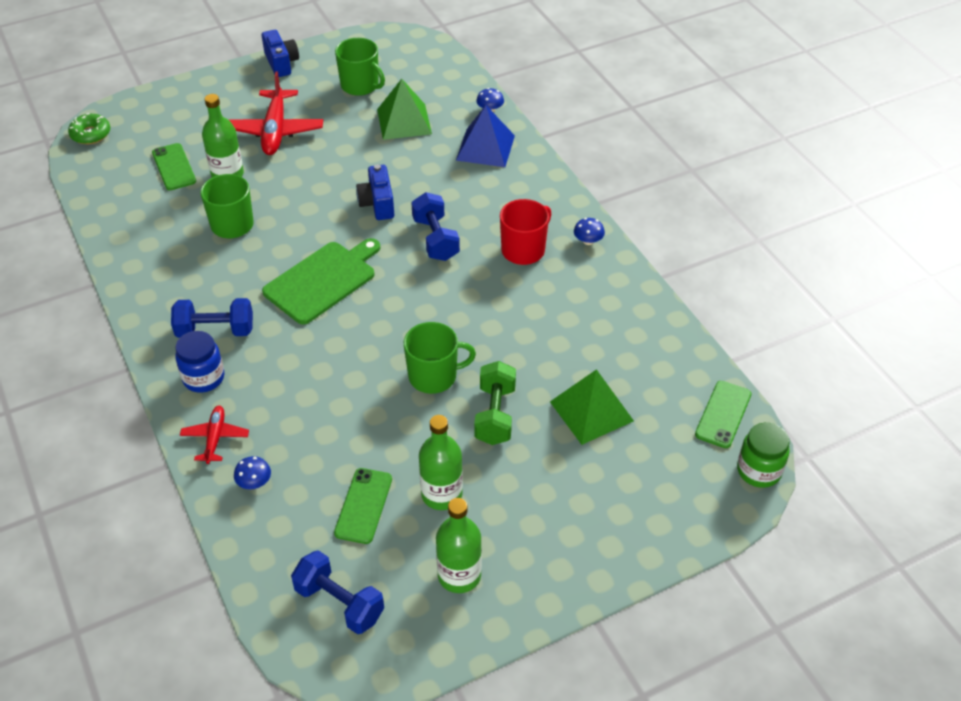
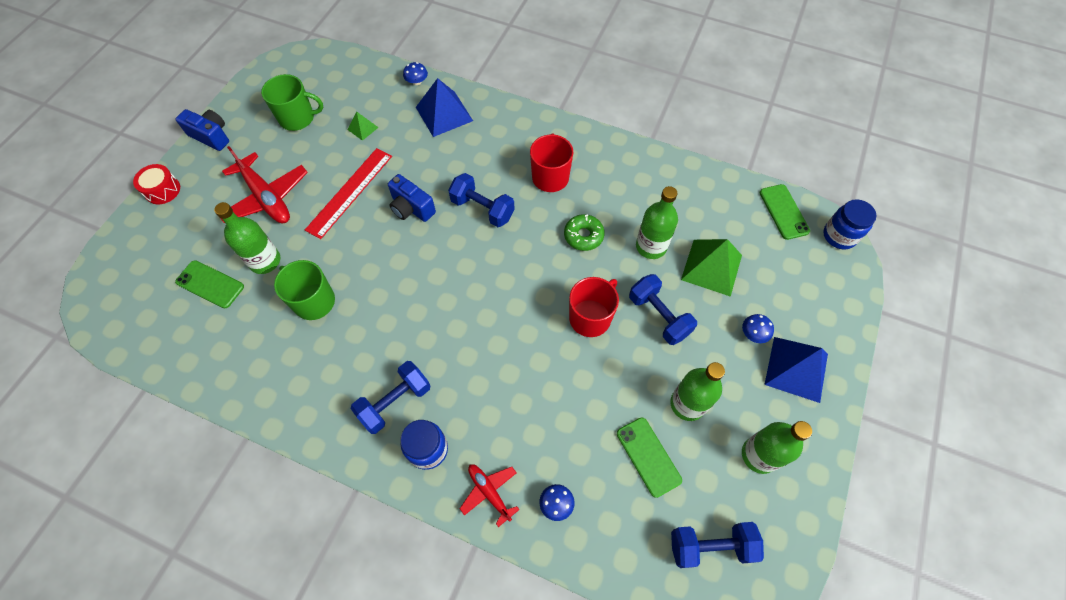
camera: 40 degrees left, 15 degrees up
green donut [68,113,110,144] -> green donut moved to [564,214,605,251]
green cutting board [262,238,380,325] -> none
green pyramid [377,79,432,140] -> green pyramid [347,112,379,141], size x0.50
green mug [404,322,476,394] -> red mug [569,277,619,337]
green dumbbell [474,361,516,445] -> blue dumbbell [629,274,697,345]
blue mushroom [574,218,605,245] -> blue mushroom moved to [742,314,774,343]
green jar [737,423,790,488] -> blue jar [823,199,876,249]
none -> red drum [133,164,180,204]
none -> red ruler [305,148,392,239]
none -> green bottle [636,186,678,259]
none -> blue pyramid [764,337,828,403]

